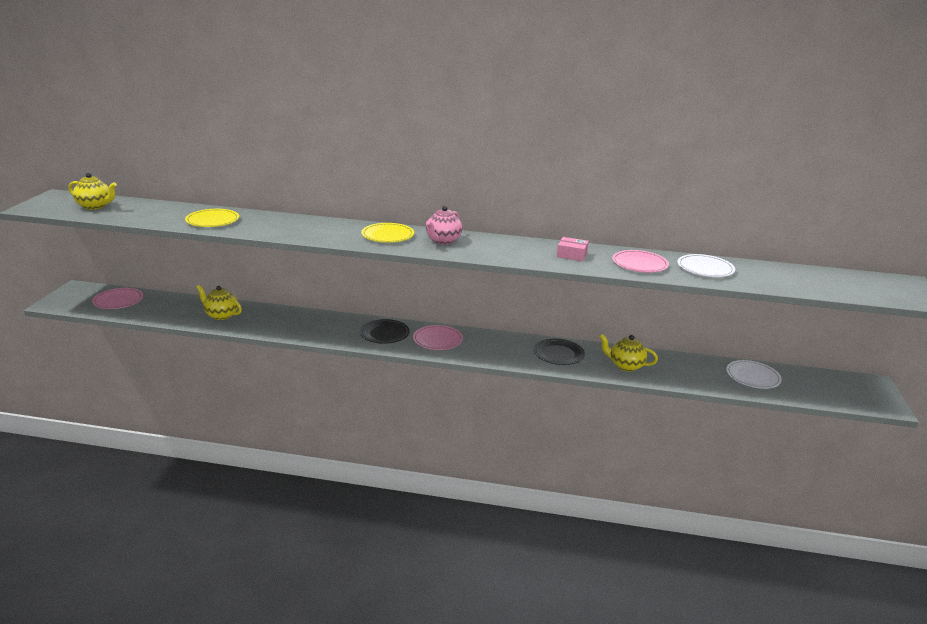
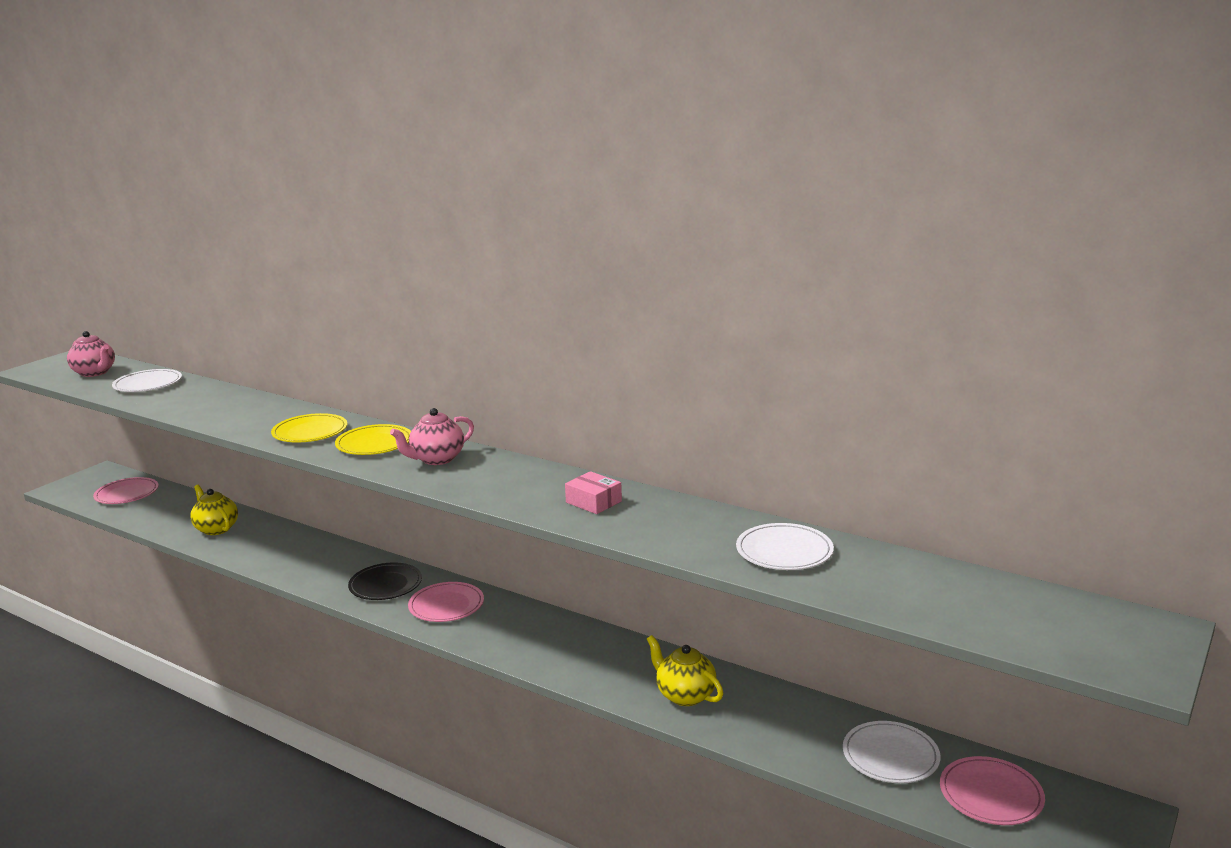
camera: 25 degrees right, 5 degrees down
yellow teapot [68,173,117,210] -> pink teapot [67,331,115,377]
yellow plate [185,209,239,227] -> yellow plate moved to [271,413,348,443]
black plate [534,339,585,365] -> none
pink plate [612,250,669,273] -> pink plate moved to [940,756,1045,825]
none -> white plate [112,369,182,392]

